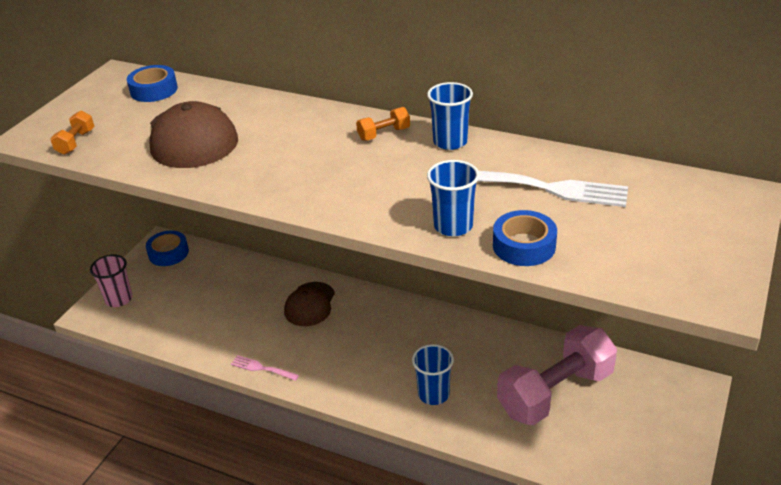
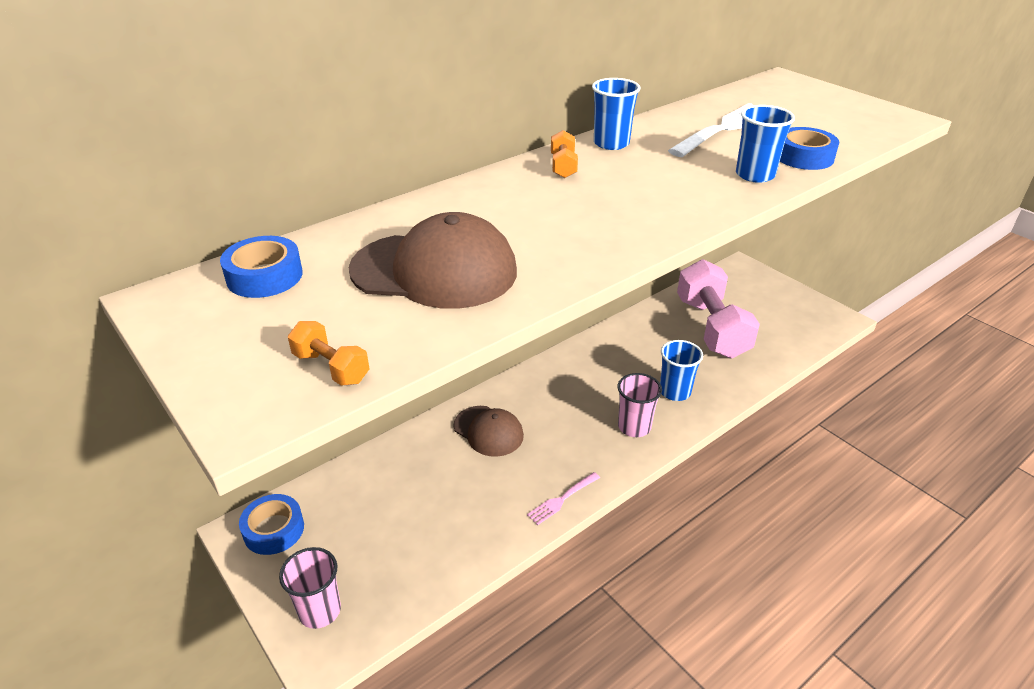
camera: 65 degrees left, 0 degrees up
none -> pink cup [618,373,662,437]

